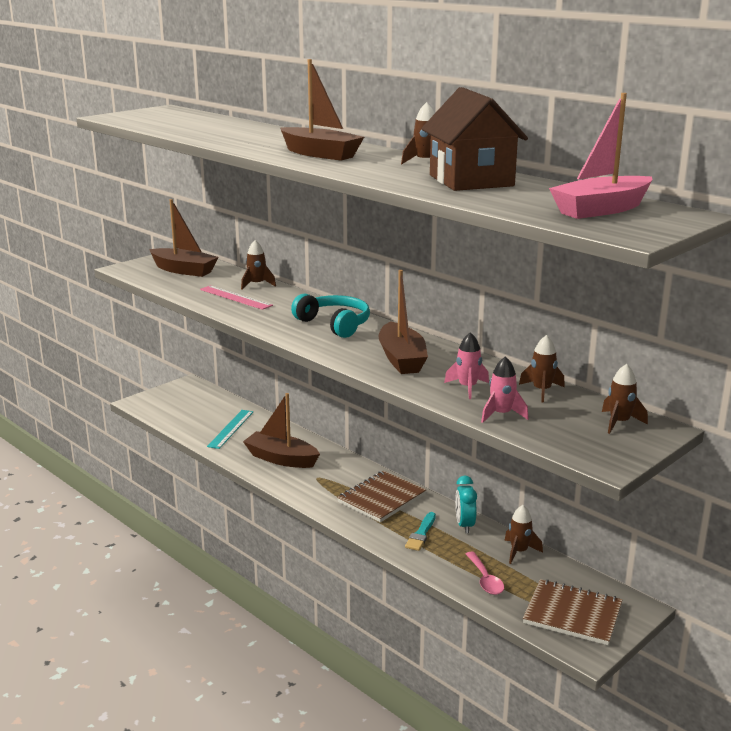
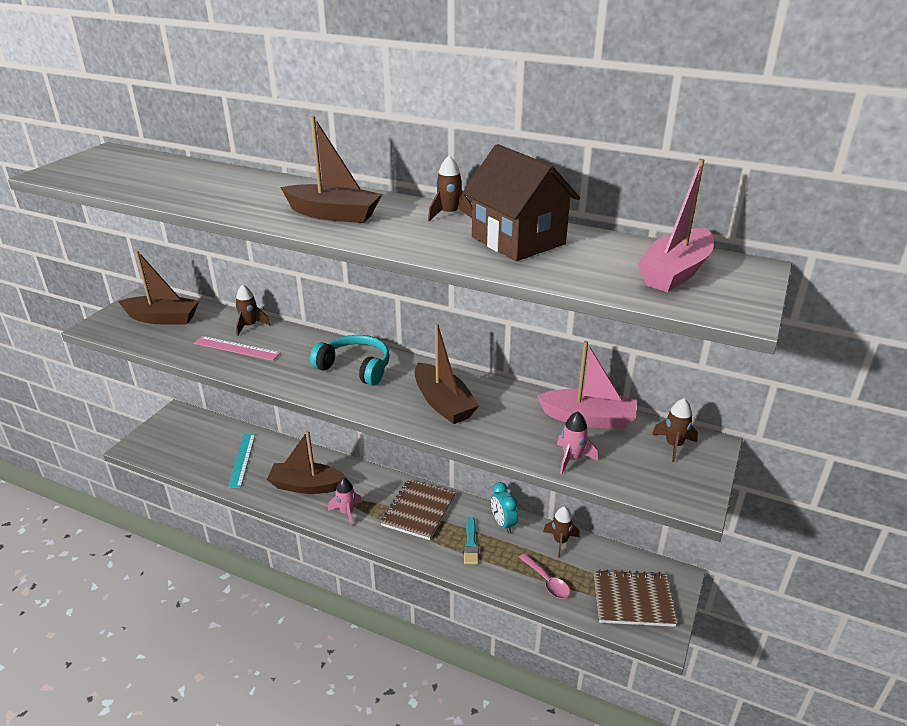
camera: 20 degrees left, 10 degrees up
pink rocket [444,332,489,399] -> pink rocket moved to [328,478,362,527]
brown rocket [519,335,565,402] -> pink boat [537,341,637,429]

